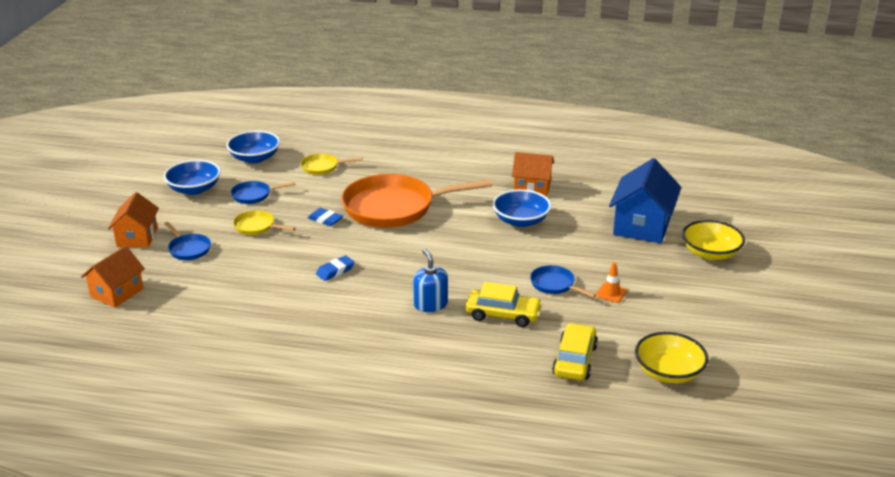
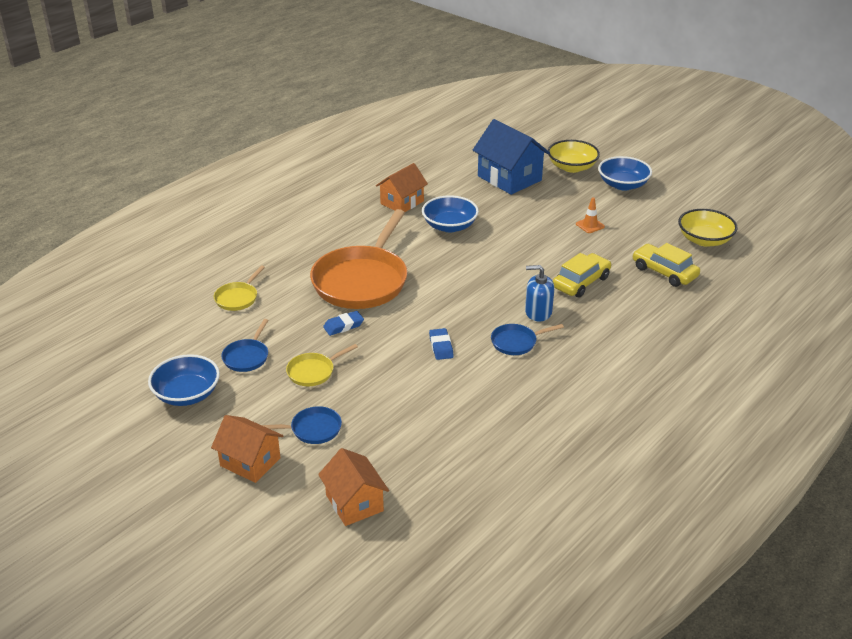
camera: 60 degrees left, 5 degrees up
blue bowl [226,130,280,163] -> blue bowl moved to [598,156,652,190]
blue pan [530,265,596,298] -> blue pan moved to [491,324,564,355]

